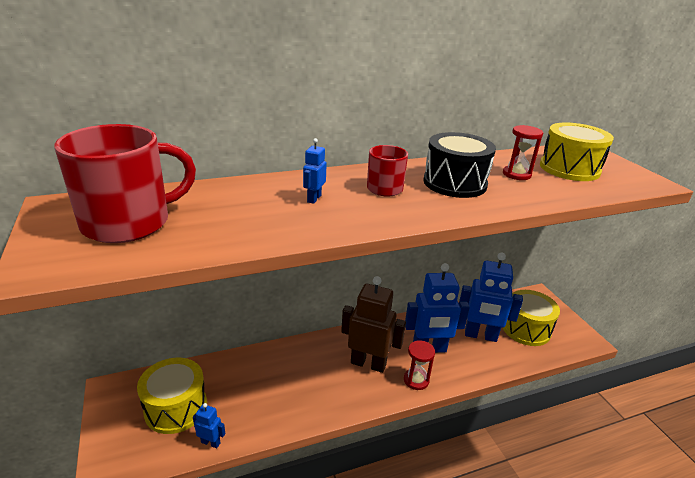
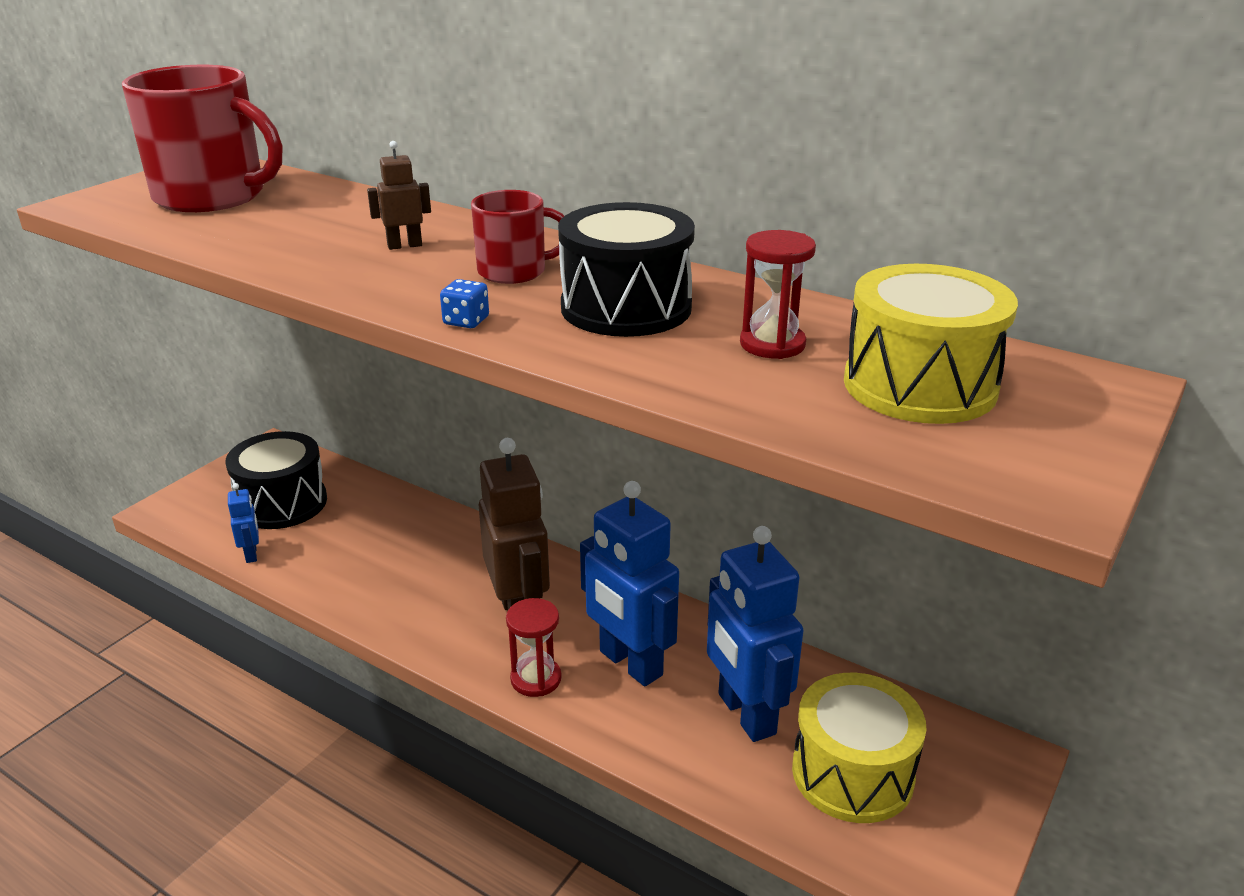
camera: 55 degrees right, 0 degrees up
yellow drum [137,358,207,434] -> black drum [225,431,327,529]
blue robot [303,138,327,204] -> brown robot [367,141,431,250]
none -> blue dice [440,279,489,328]

